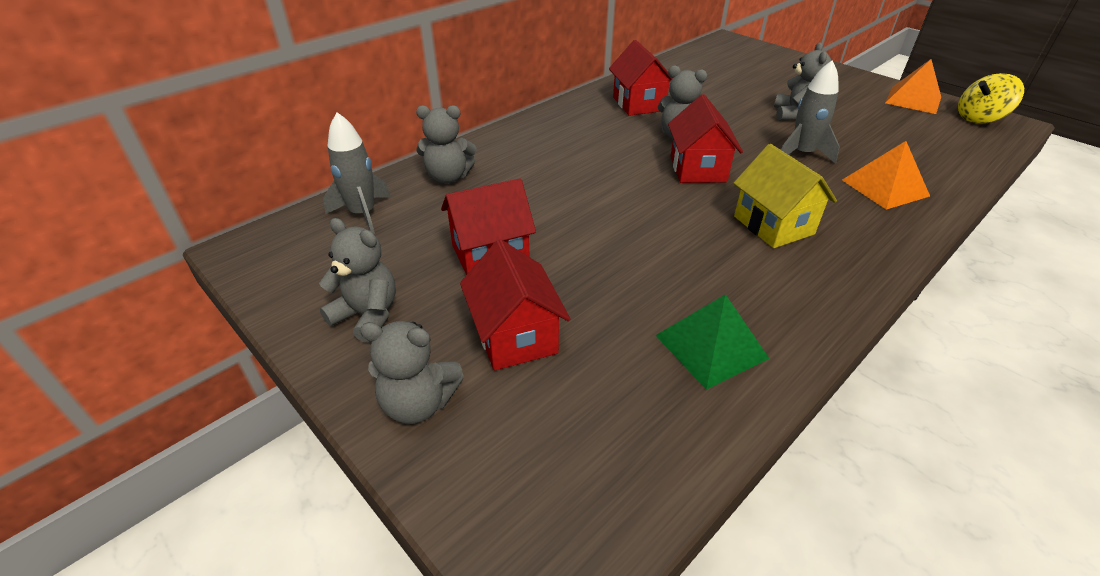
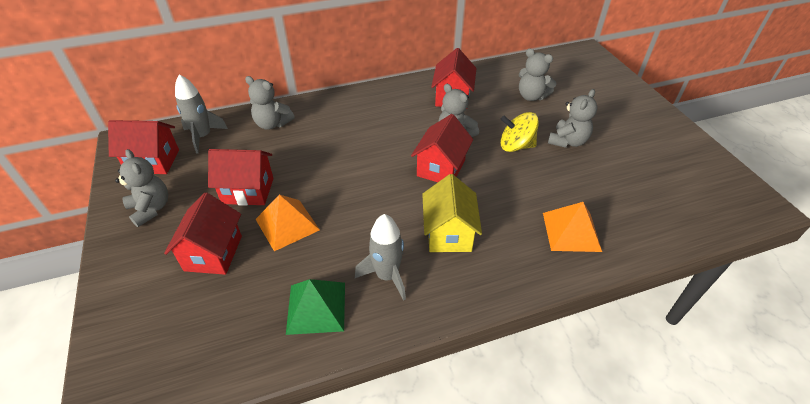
camera: 25 degrees right, 5 degrees up
grey teddy bear [360,321,464,424] -> grey teddy bear moved to [519,49,556,101]
grey rocket [781,60,840,164] -> grey rocket moved to [355,214,406,301]
orange pyramid [885,59,941,114] -> orange pyramid moved to [256,194,320,251]
yellow spinning top [958,73,1024,124] -> yellow spinning top moved to [500,112,539,152]
none -> red house [108,120,179,174]

